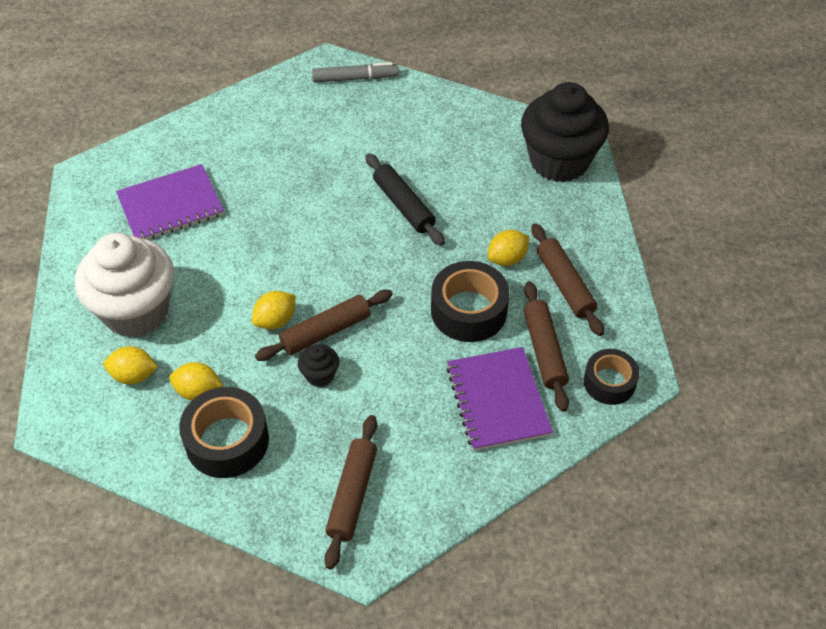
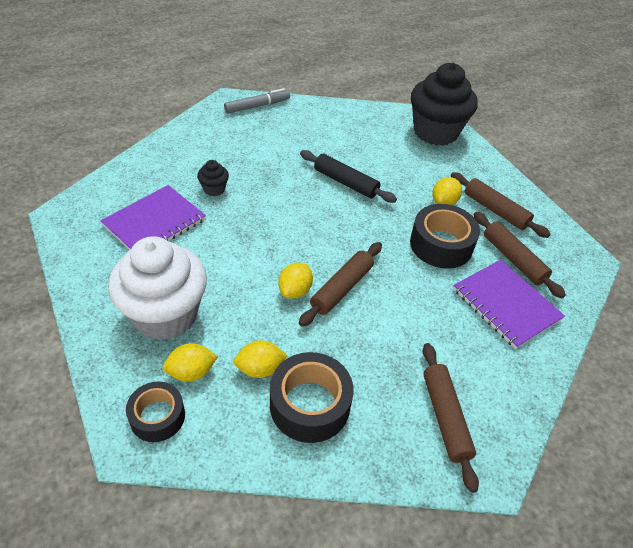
camera: 25 degrees left, 5 degrees down
black cupcake [298,344,339,387] -> black cupcake moved to [197,160,229,196]
black tape [584,349,639,405] -> black tape moved to [126,381,185,442]

